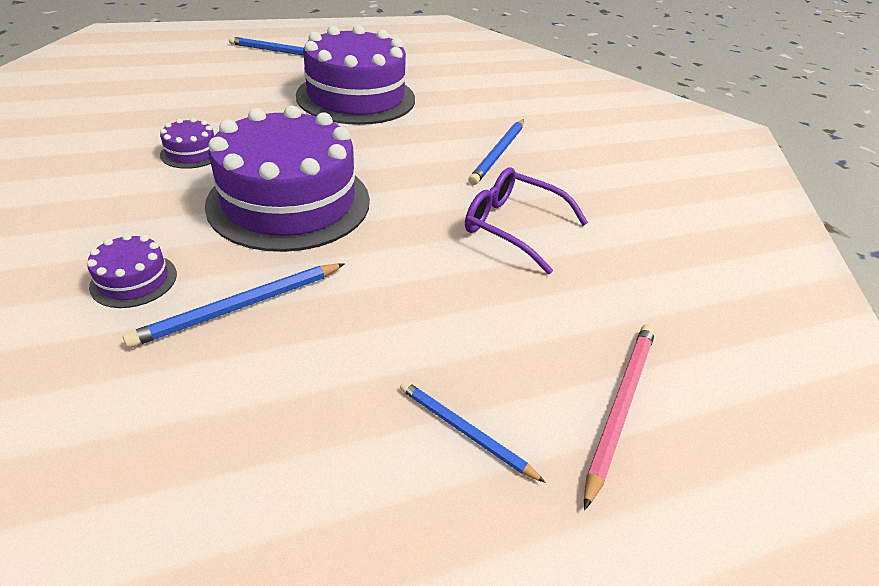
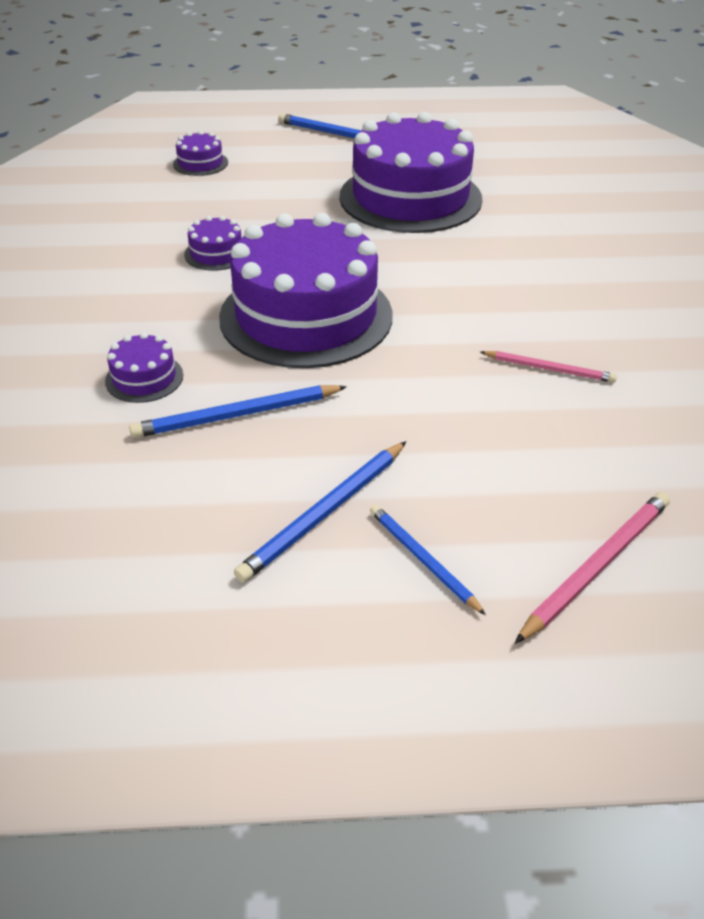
camera: 20 degrees right, 0 degrees up
purple glasses [465,168,588,274] -> pink pencil [480,351,617,383]
blue pencil [469,119,524,185] -> blue pencil moved to [234,441,406,583]
none -> purple cake [173,130,228,176]

